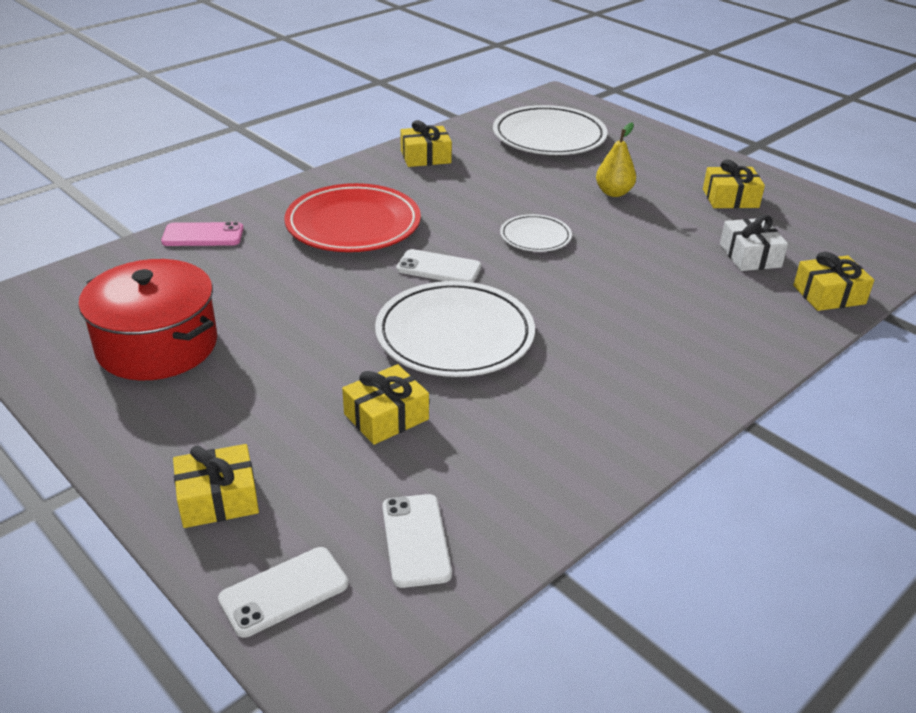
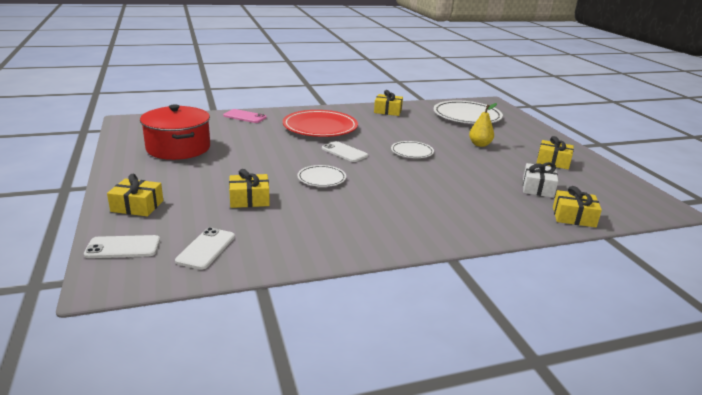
camera: 25 degrees right, 10 degrees down
white plate [375,281,535,377] -> white plate [298,165,346,187], size x0.53

